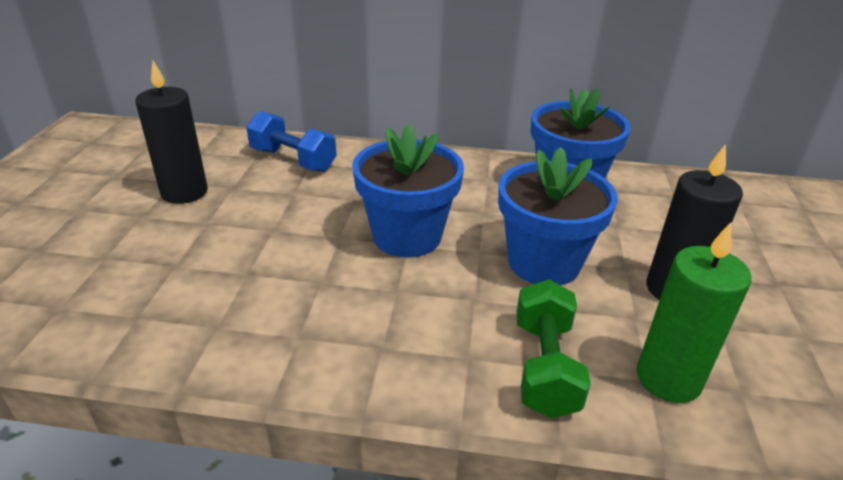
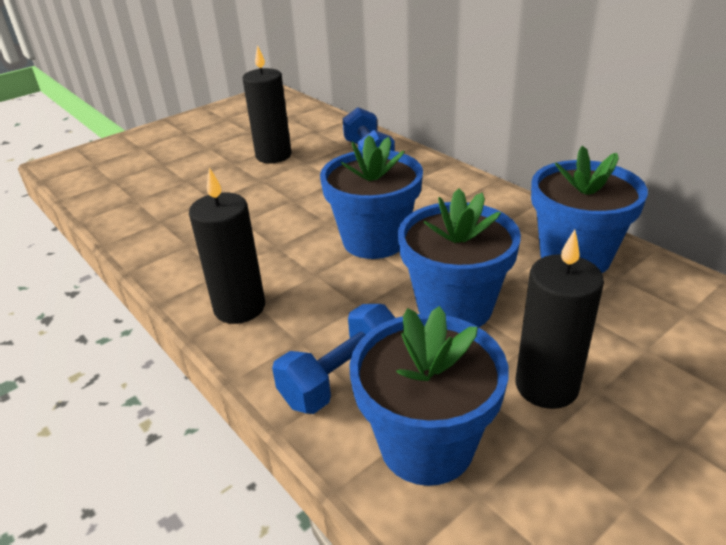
camera: 45 degrees right, 0 degrees up
green dumbbell [516,279,591,419] -> blue dumbbell [272,304,395,414]
green candle [637,223,752,403] -> blue flower pot [349,306,508,486]
none -> black candle [189,167,265,324]

